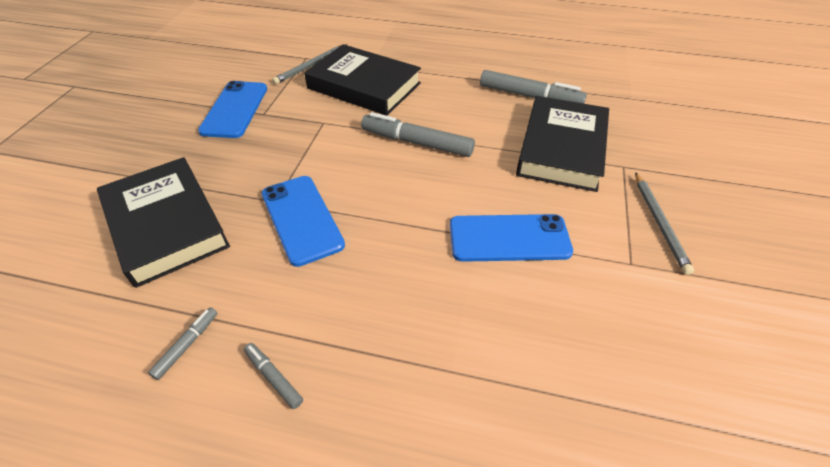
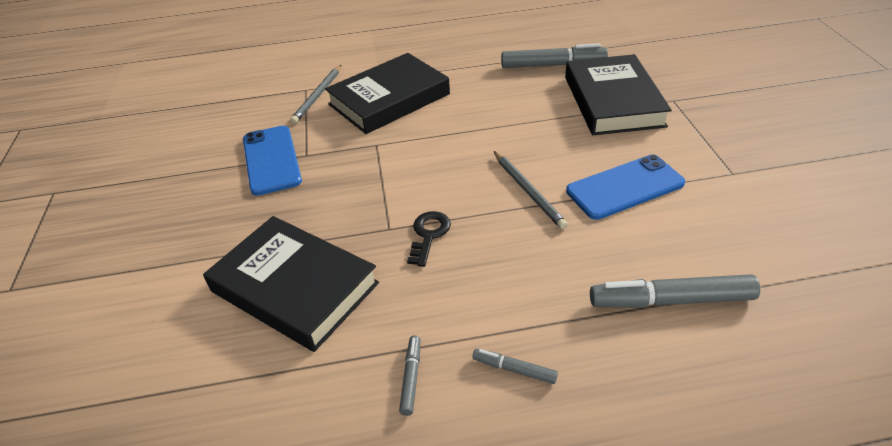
camera: 20 degrees left, 5 degrees down
blue phone [262,176,345,267] -> black key [407,211,451,267]
black book [304,44,421,116] -> black book turned 45 degrees counterclockwise [325,53,450,134]
grey marker [361,112,475,157] -> grey marker moved to [590,274,760,308]
grey pencil [635,172,694,275] -> grey pencil moved to [494,151,568,229]

